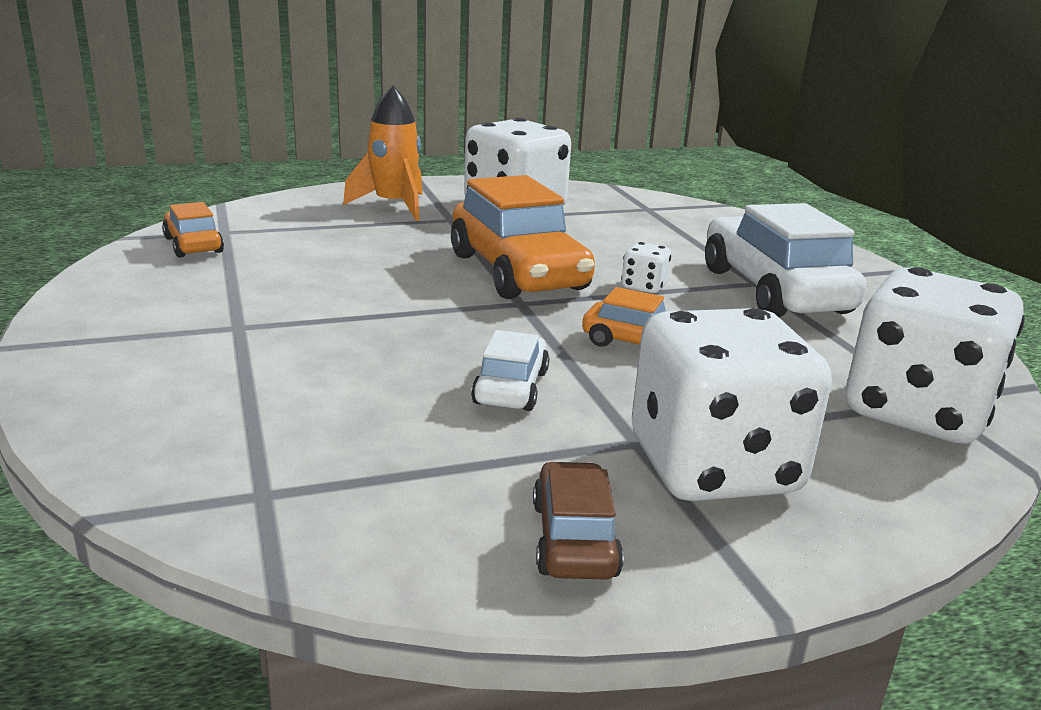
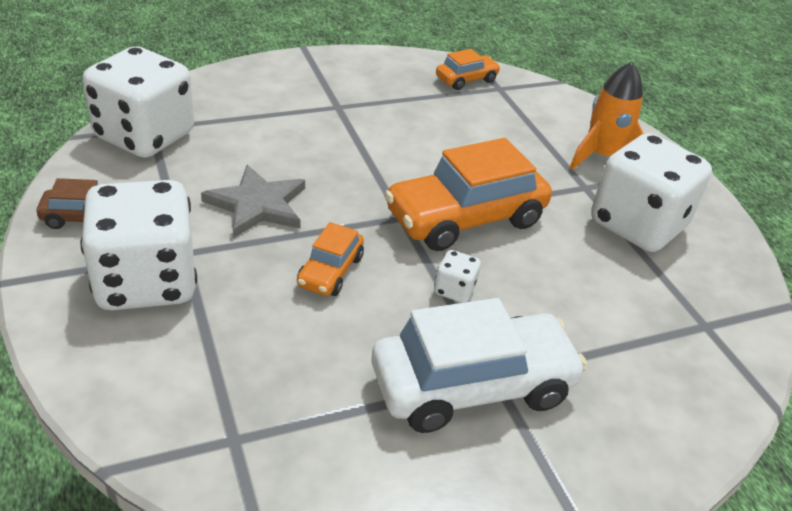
camera: 85 degrees right, 15 degrees up
white car [471,330,549,411] -> grey star [201,165,305,238]
white dice [846,267,1025,444] -> white dice moved to [83,46,194,158]

